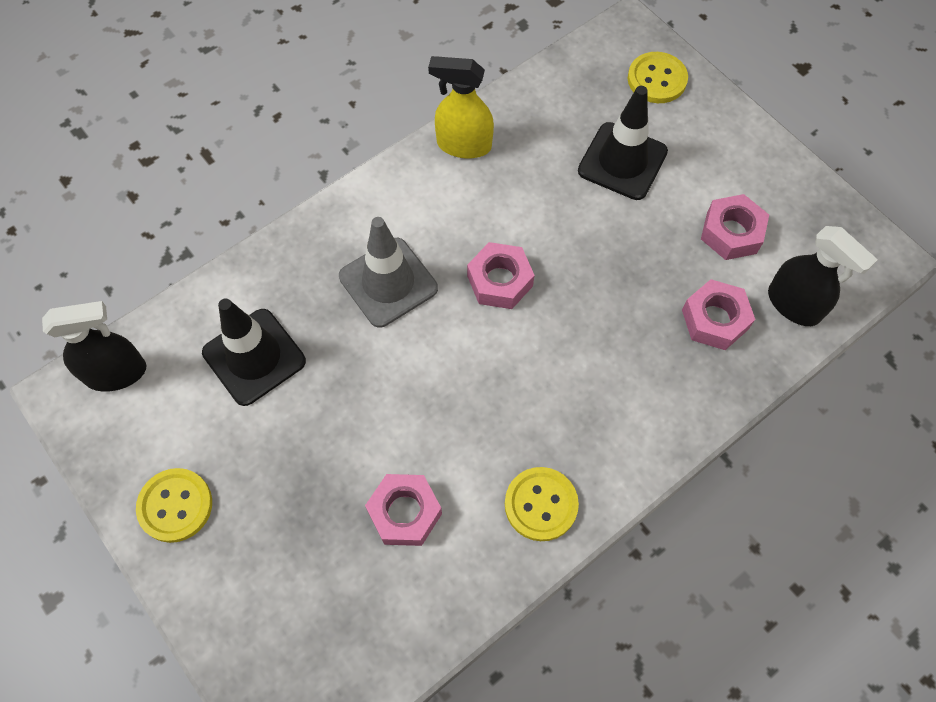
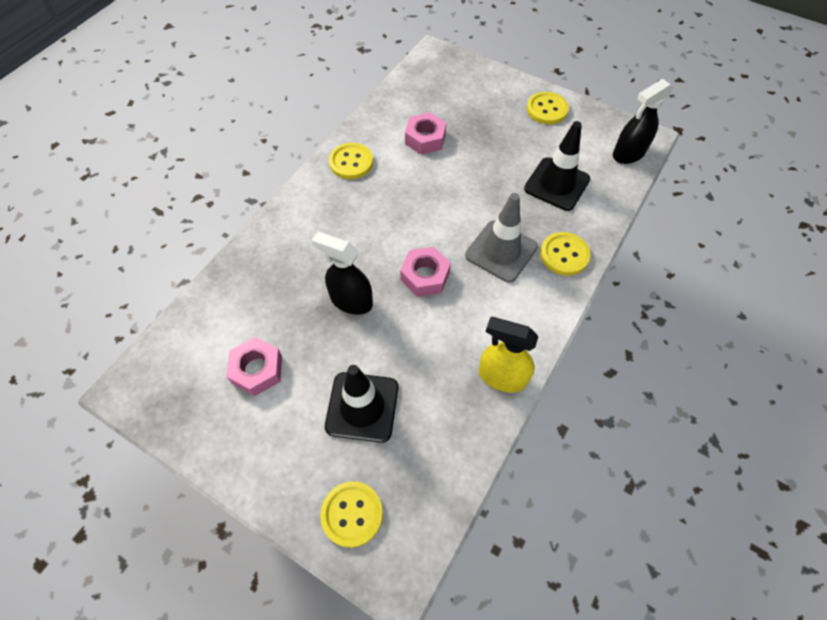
camera: 160 degrees right, 5 degrees down
yellow spray bottle [428,56,494,159] -> yellow spray bottle turned 150 degrees counterclockwise [479,317,539,392]
pink nut [682,279,755,350] -> none
black spray bottle [768,226,878,326] -> black spray bottle moved to [311,232,373,315]
none -> yellow button [540,232,590,276]

